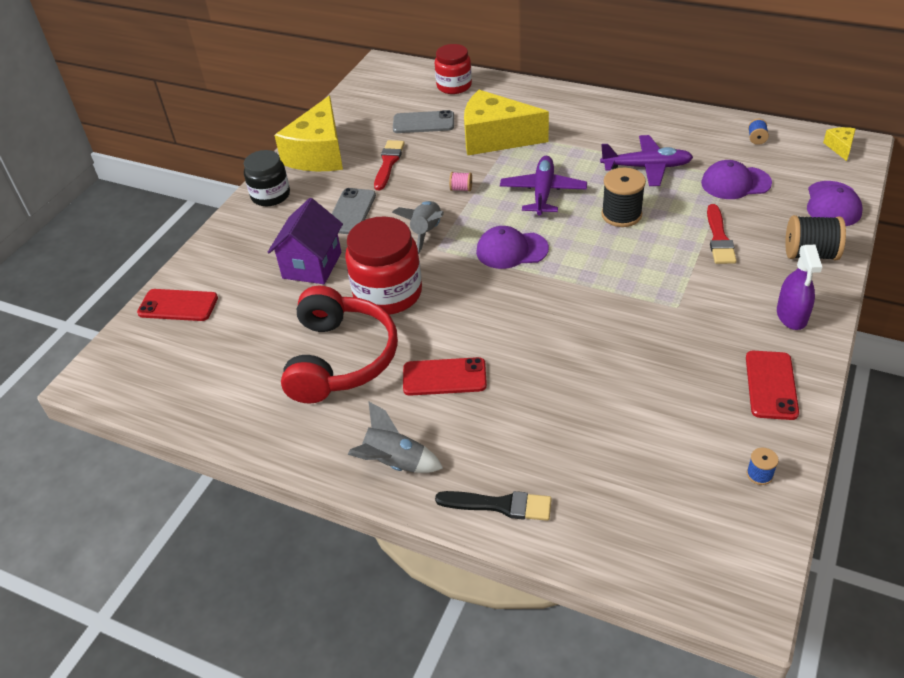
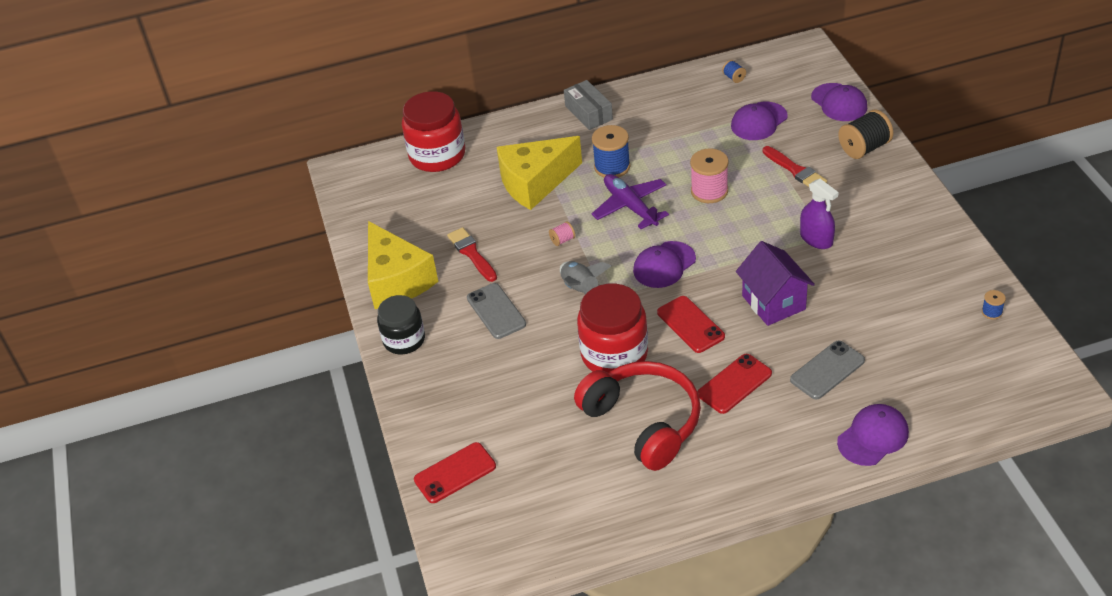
camera: 40 degrees left, 0 degrees up
purple house [268,198,343,284] -> purple house moved to [736,241,815,326]
grey rocket [348,401,443,473] -> none
grey phone [393,110,454,133] -> grey phone moved to [790,340,865,400]
red jar [435,44,472,94] -> red jar [402,91,465,172], size x1.52
black brush [435,491,552,521] -> purple cap [837,404,909,466]
purple plane [600,135,693,186] -> none
black spool [602,168,646,227] -> pink spool [690,149,728,203]
red phone [746,351,799,420] -> red phone moved to [657,296,725,353]
purple spray bottle [777,245,822,330] -> purple spray bottle moved to [800,179,839,249]
yellow cheese [823,127,856,161] -> none
none -> grey box [564,80,613,130]
none -> blue spool [592,125,630,177]

